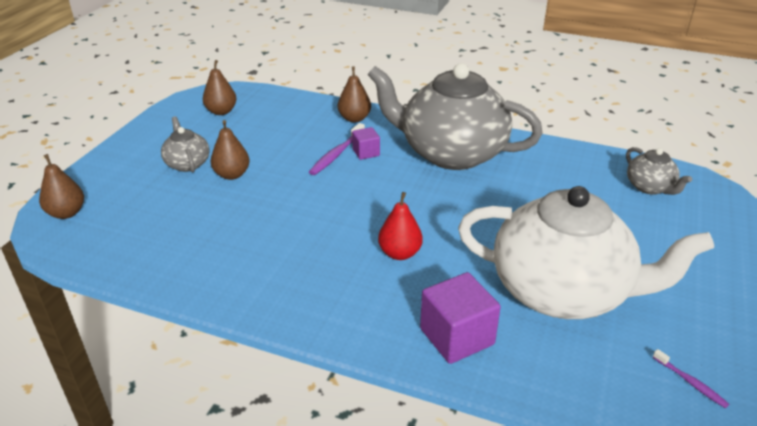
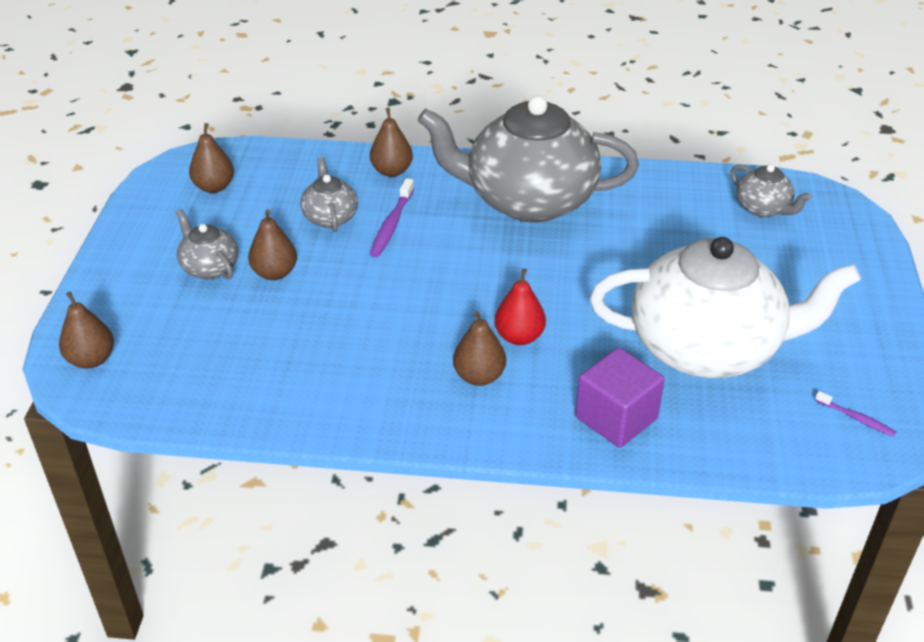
camera: 15 degrees left, 5 degrees up
purple cube [352,127,380,160] -> none
none -> grey teapot [300,157,358,232]
none -> brown pear [453,311,506,386]

